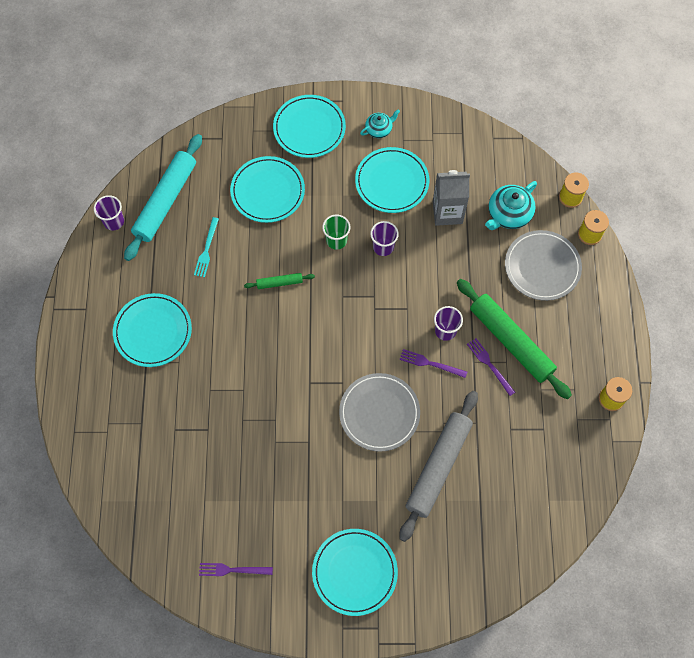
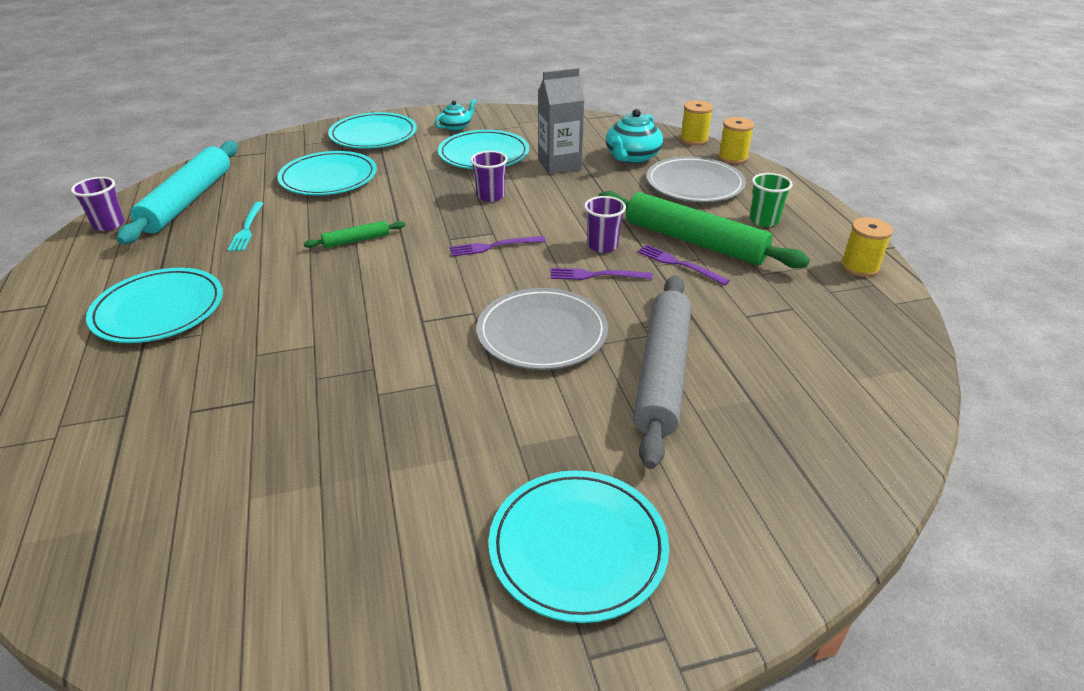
camera: 15 degrees left, 30 degrees down
purple fork [199,563,273,576] -> purple fork moved to [450,236,546,256]
green cup [322,215,350,250] -> green cup moved to [749,173,793,227]

